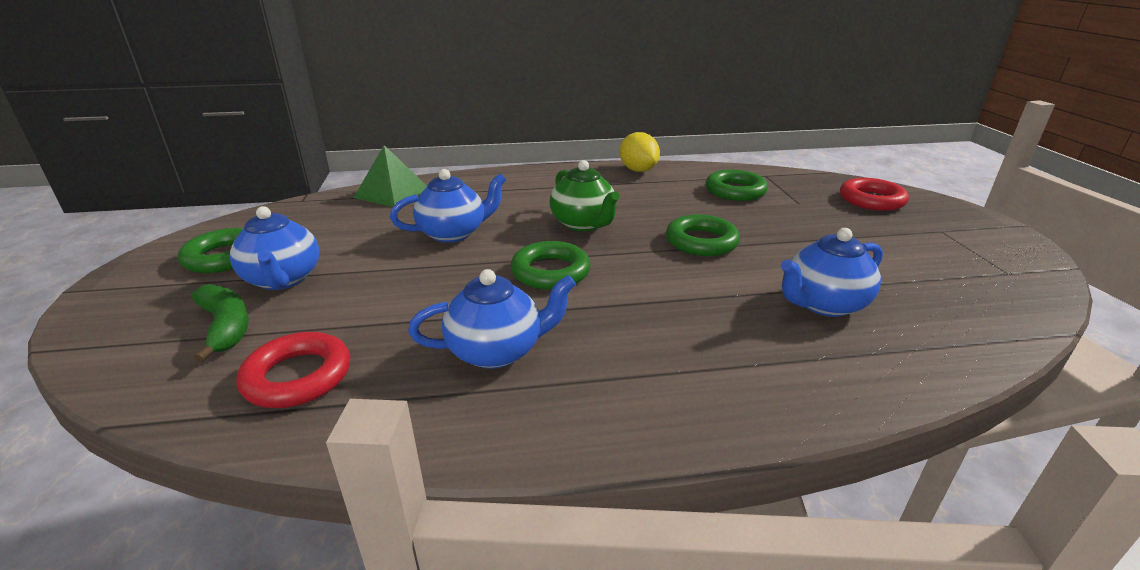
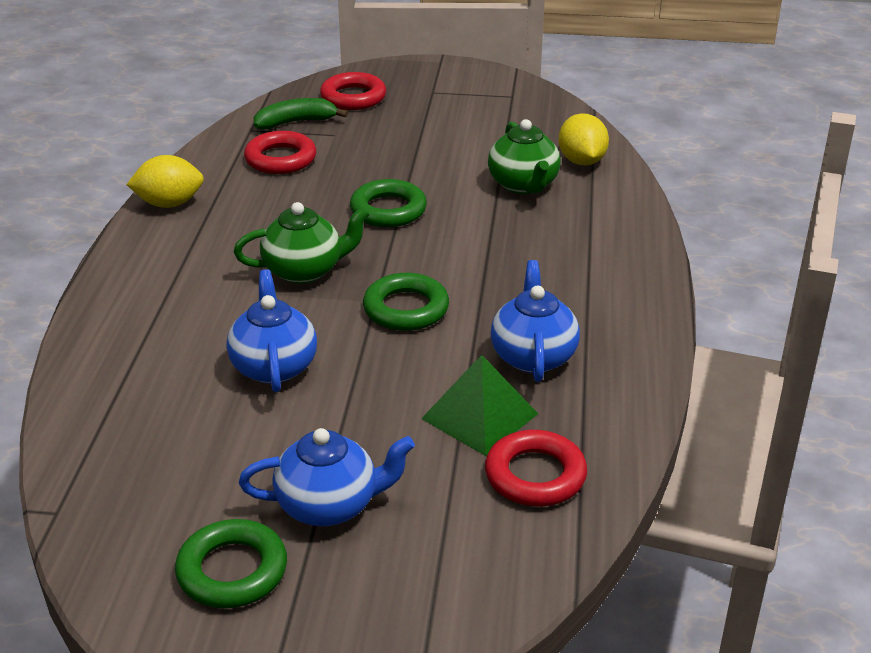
camera: 75 degrees left, 5 degrees up
green banana [191,284,249,362] -> green banana moved to [254,98,348,129]
green pyramid [354,145,427,207] -> green pyramid moved to [421,355,538,456]
green ring [706,170,768,201] -> red ring [244,131,316,174]
blue teapot [781,228,883,317] -> green teapot [488,119,561,194]
none -> yellow lemon [559,113,609,165]

